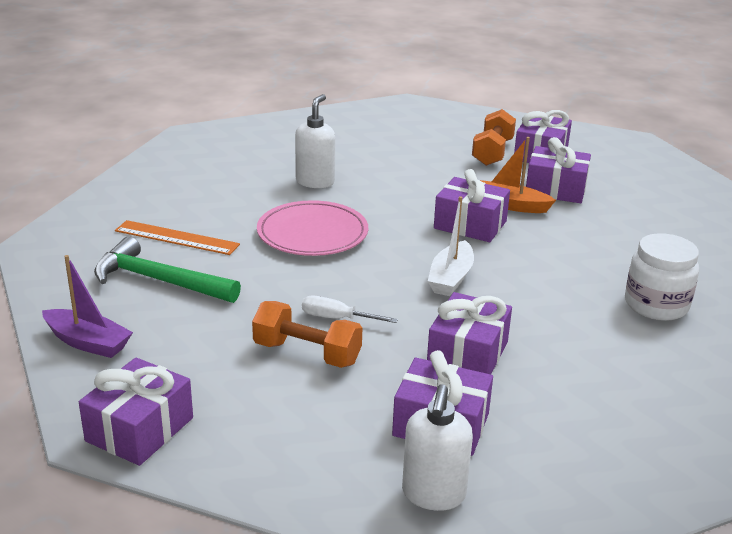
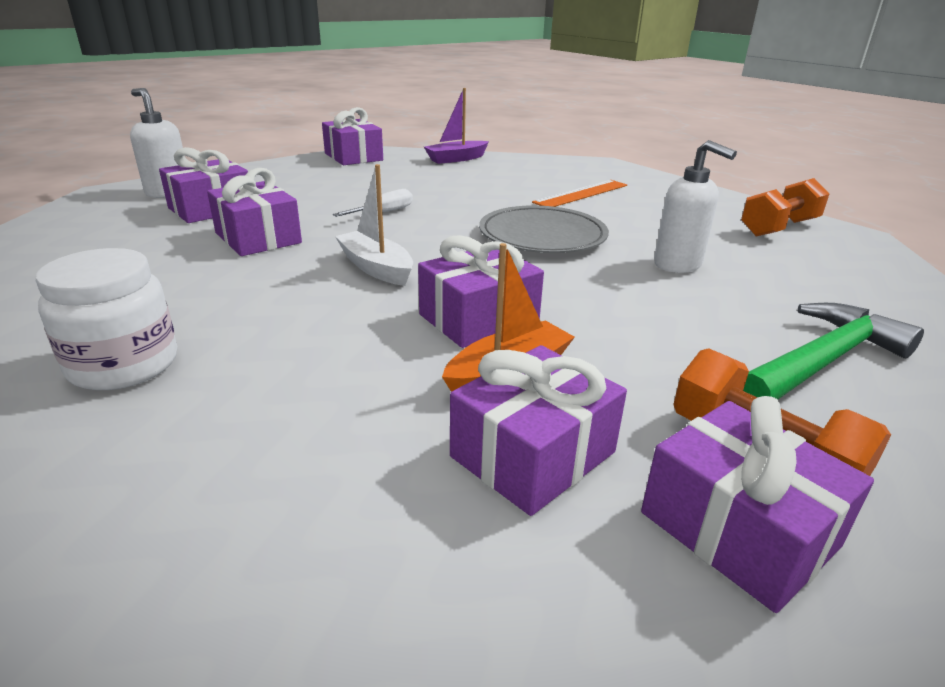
camera: 120 degrees right, 0 degrees up
green hammer [94,236,241,303] -> green hammer moved to [743,303,924,399]
orange dumbbell [252,301,362,368] -> orange dumbbell moved to [741,178,829,236]
pink plate [257,200,368,256] -> grey plate [479,205,609,253]

